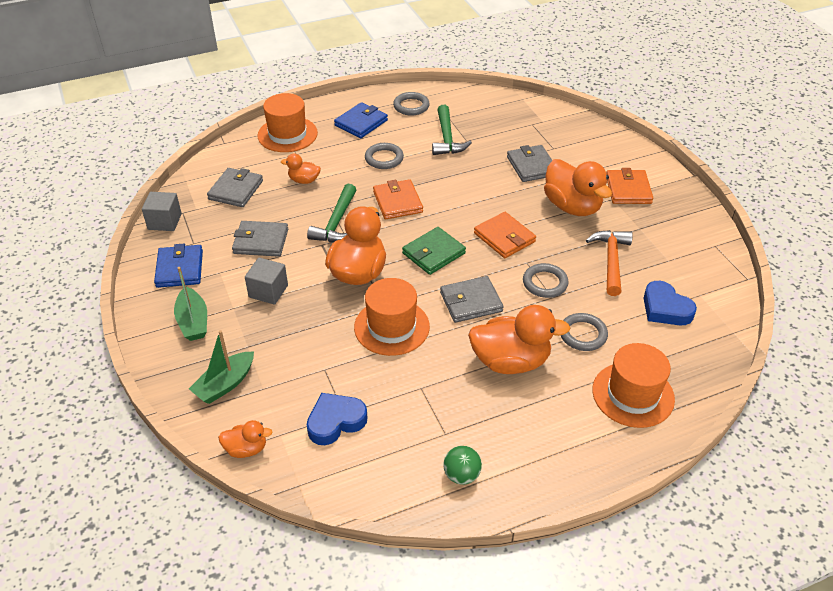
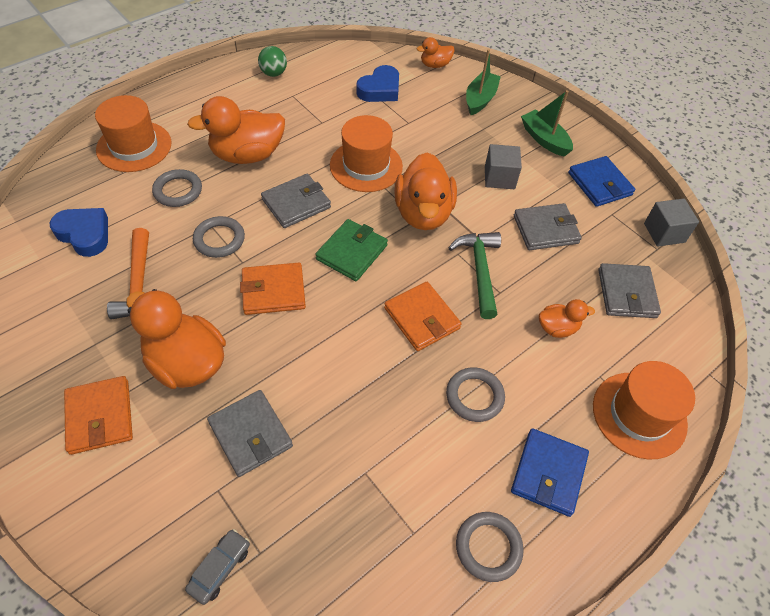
camera: 160 degrees right, 10 degrees up
green hammer [432,105,472,155] -> none
orange wallet [474,212,536,258] -> orange wallet turned 45 degrees counterclockwise [240,263,306,315]
none -> grey car [185,529,250,605]

